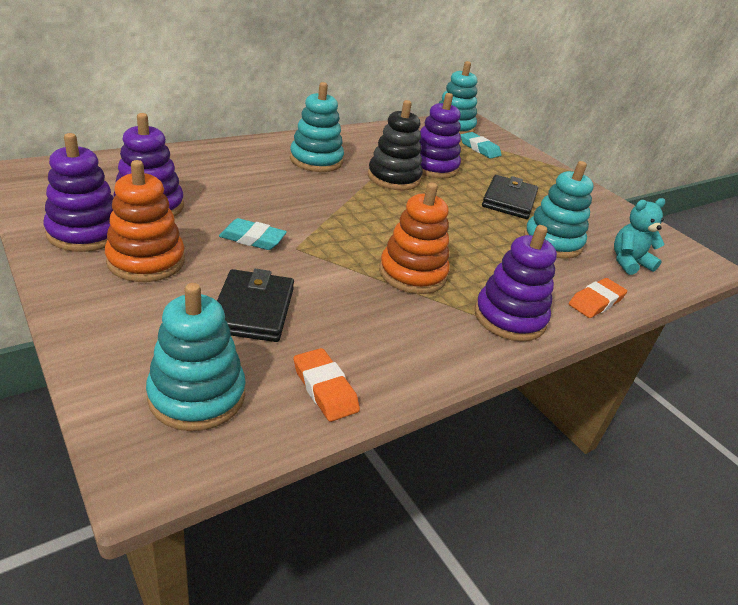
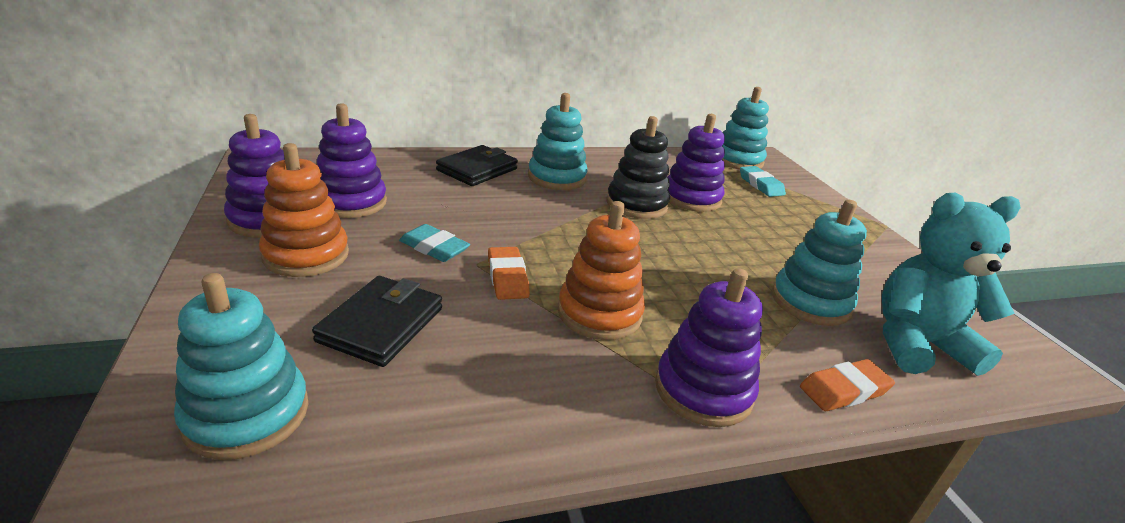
camera: 20 degrees right, 5 degrees down
orange eraser [294,348,360,422] -> orange eraser moved to [488,247,530,300]
black wallet [482,175,538,219] -> black wallet moved to [436,145,518,186]
turquoise teddy bear [614,198,665,275] -> turquoise teddy bear [882,193,1021,376], size x1.69

